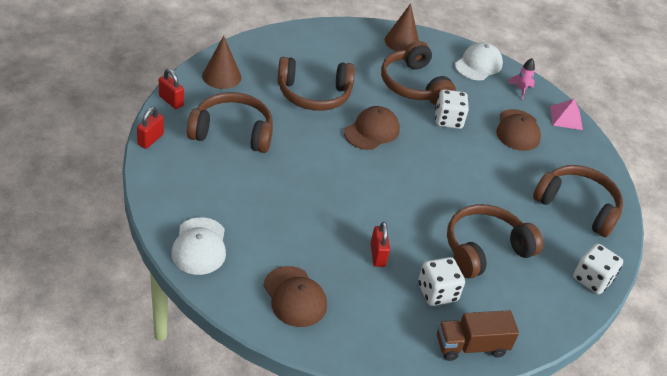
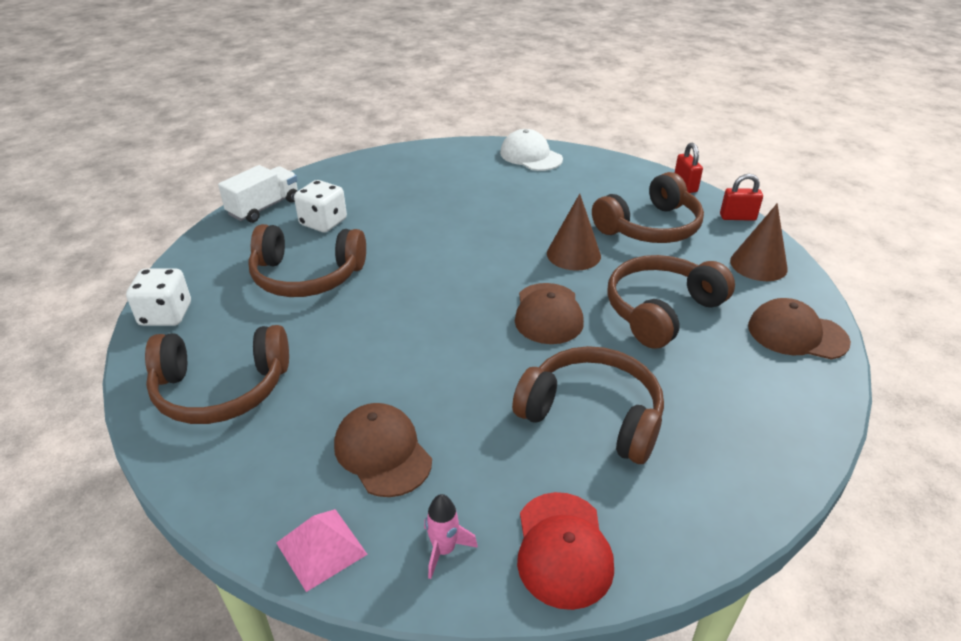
camera: 145 degrees right, 5 degrees down
brown cap [263,266,327,327] -> brown cap moved to [748,298,851,359]
red padlock [370,222,390,267] -> none
brown cone [385,3,419,51] -> brown cone moved to [547,194,601,271]
white dice [435,89,469,129] -> none
brown truck [437,310,519,361] -> white truck [218,165,298,223]
brown headphones [447,204,543,279] -> brown headphones turned 75 degrees clockwise [248,224,366,297]
white cap [455,42,503,80] -> red cap [517,492,614,610]

